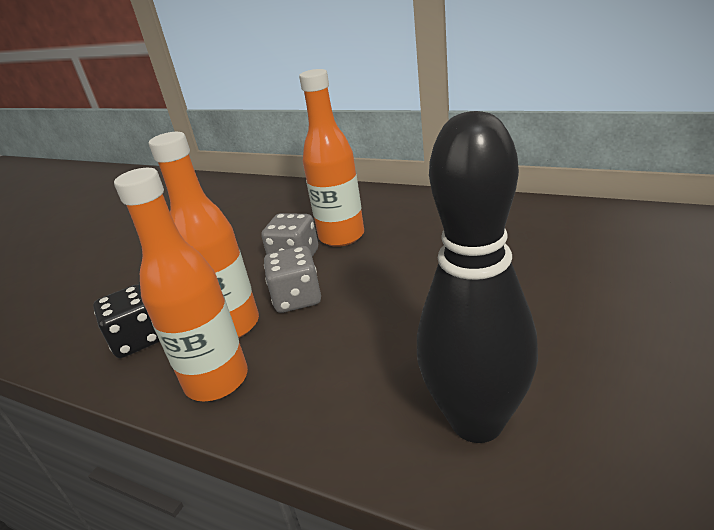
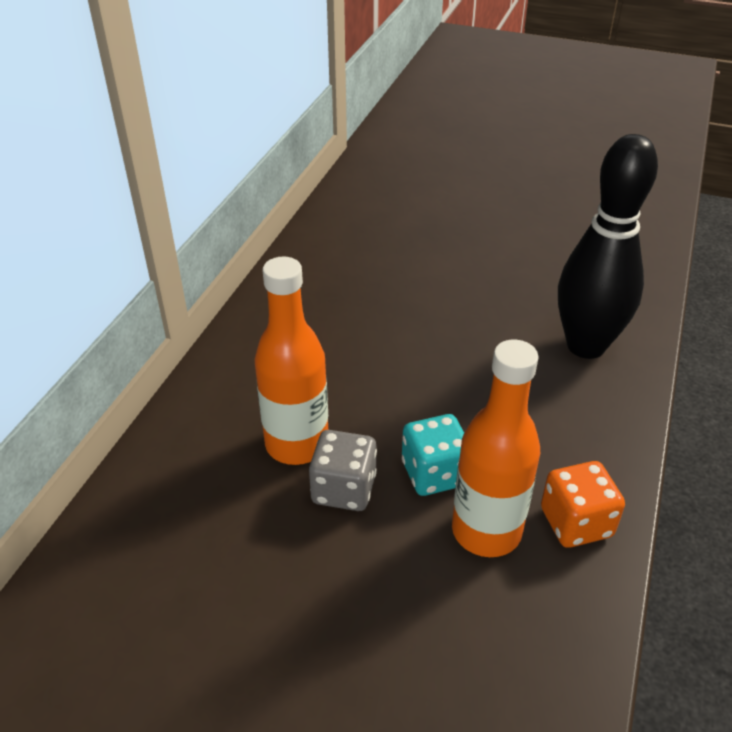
camera: 100 degrees left, 10 degrees up
black dice [93,284,160,358] -> none
orange bottle [114,168,248,401] -> orange dice [541,461,625,548]
grey dice [264,246,321,313] -> turquoise dice [402,414,464,496]

